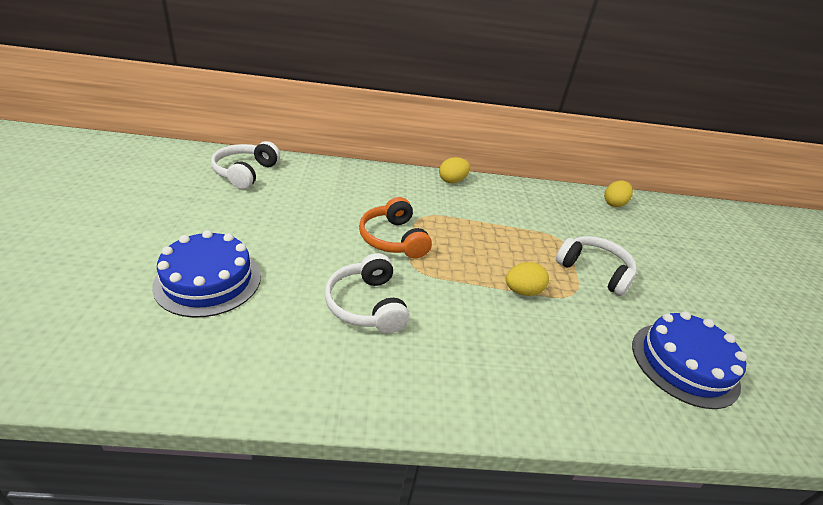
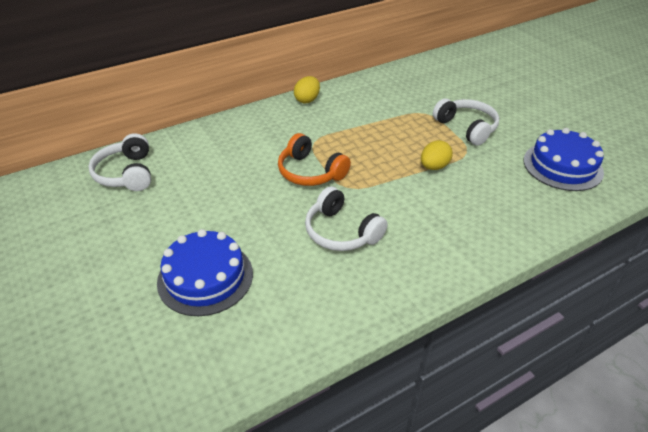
camera: 25 degrees left, 5 degrees up
white headphones [556,236,637,296] -> white headphones turned 45 degrees clockwise [433,98,499,146]
yellow egg [604,180,633,207] -> none

